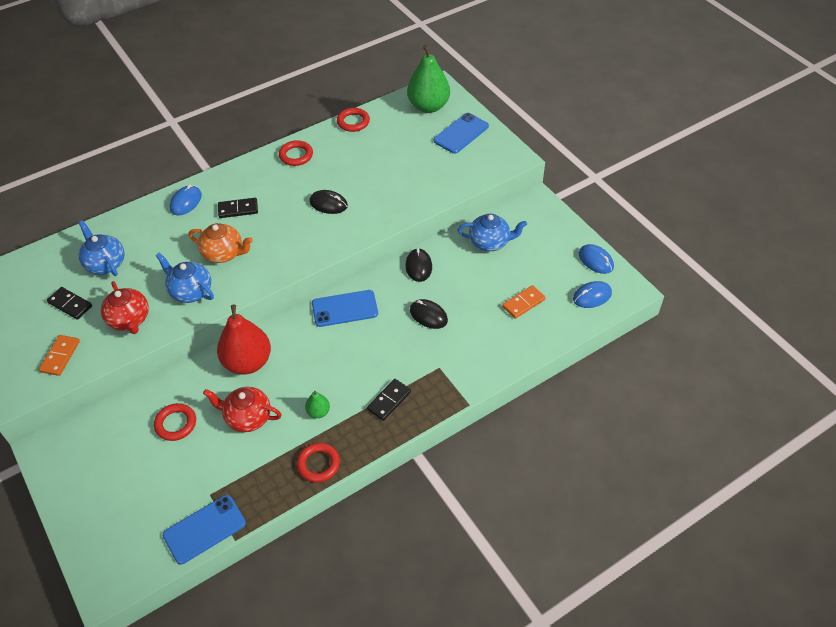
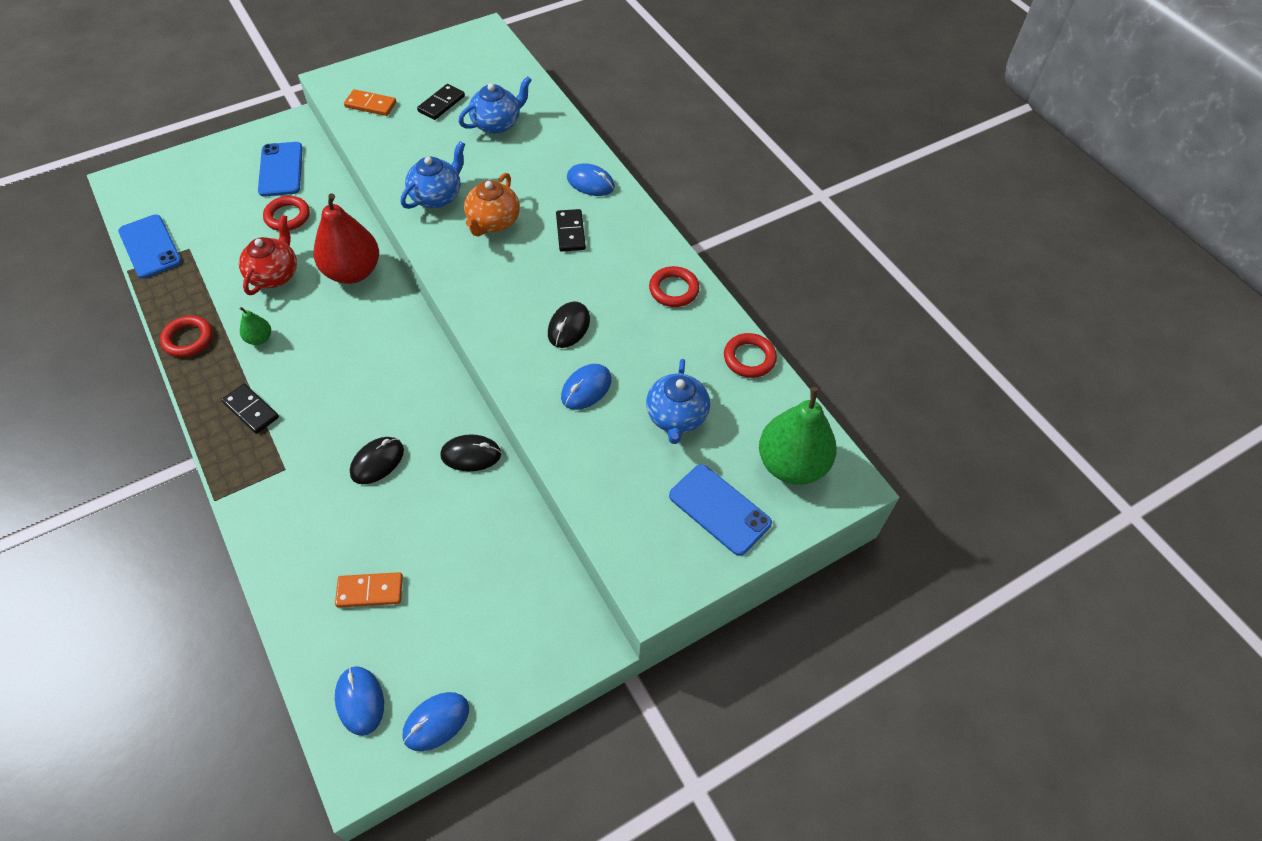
camera: 90 degrees right, 5 degrees up
red teapot [101,281,149,334] -> none
blue phone [312,290,378,327] -> blue phone moved to [258,142,303,197]
blue teapot [458,214,527,251] -> blue teapot moved to [646,359,710,444]
orange domino [502,285,546,319] -> orange domino turned 60 degrees counterclockwise [335,572,403,608]
none -> blue mouse [561,364,611,410]

